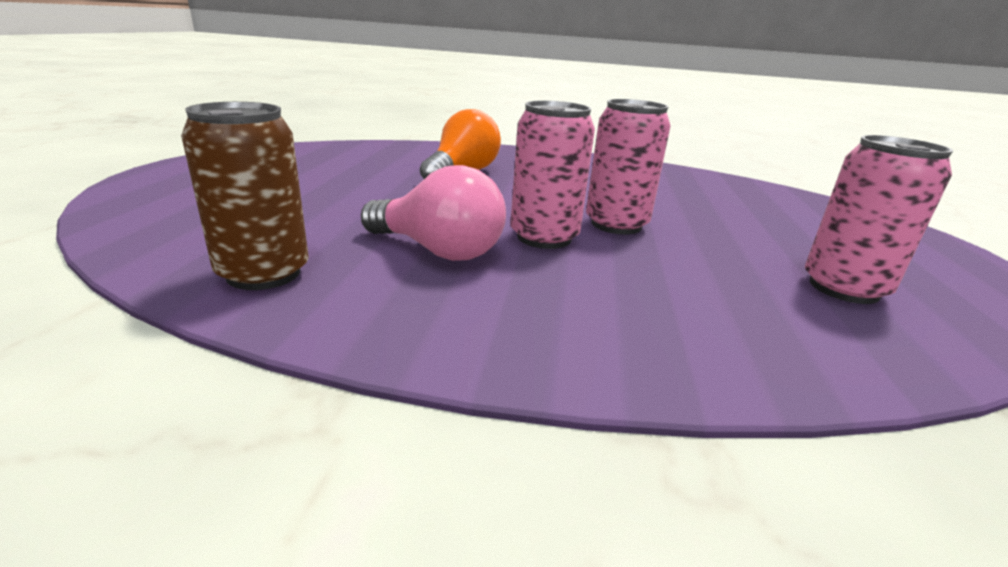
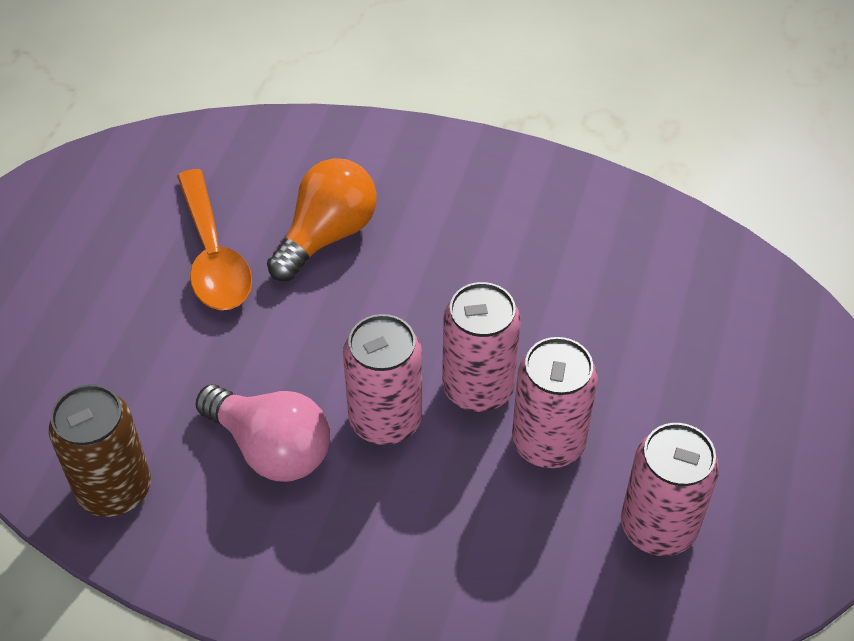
camera: 10 degrees right, 25 degrees up
none -> orange spoon [177,169,252,310]
none -> pink can [512,337,598,468]

